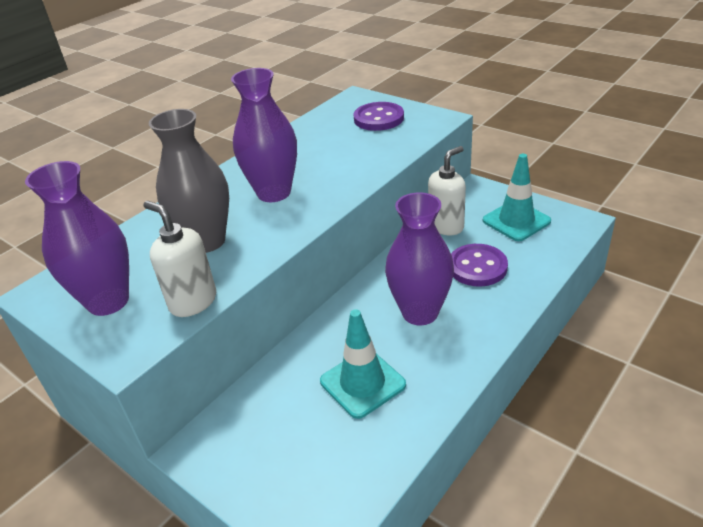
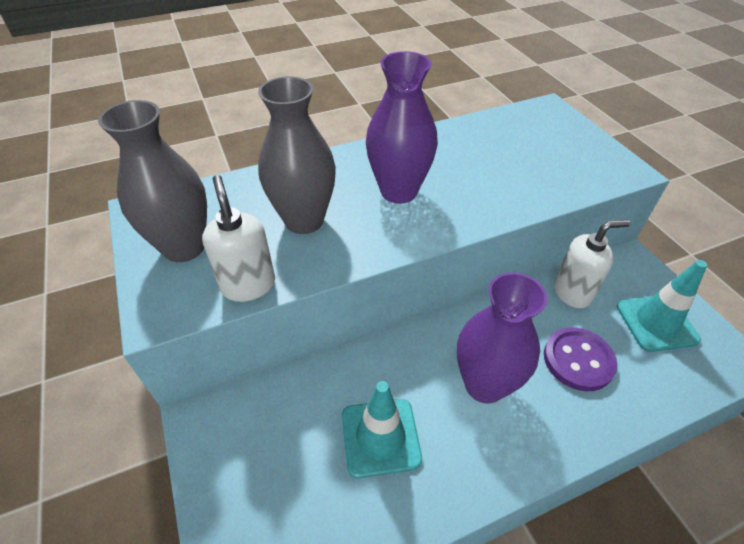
camera: 25 degrees right, 10 degrees up
purple vase [25,161,129,316] -> grey vase [98,100,207,262]
purple button [353,102,404,131] -> none

